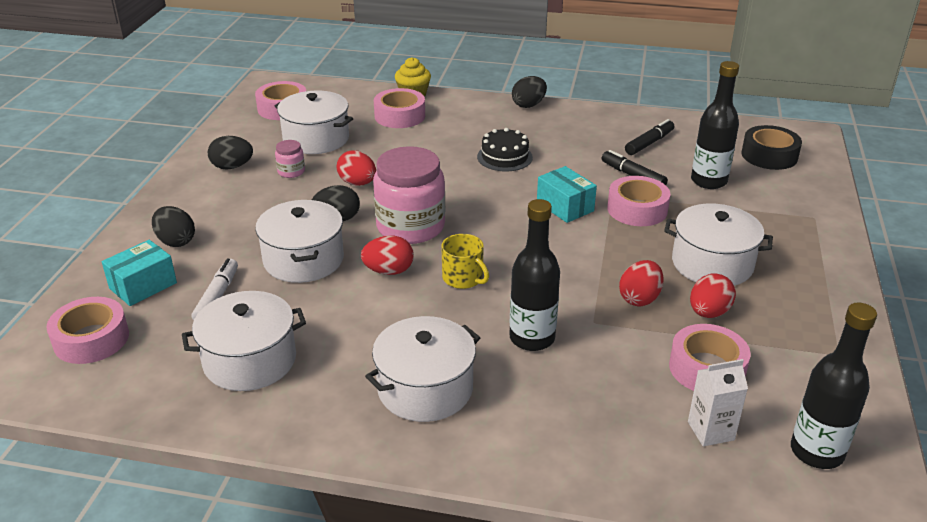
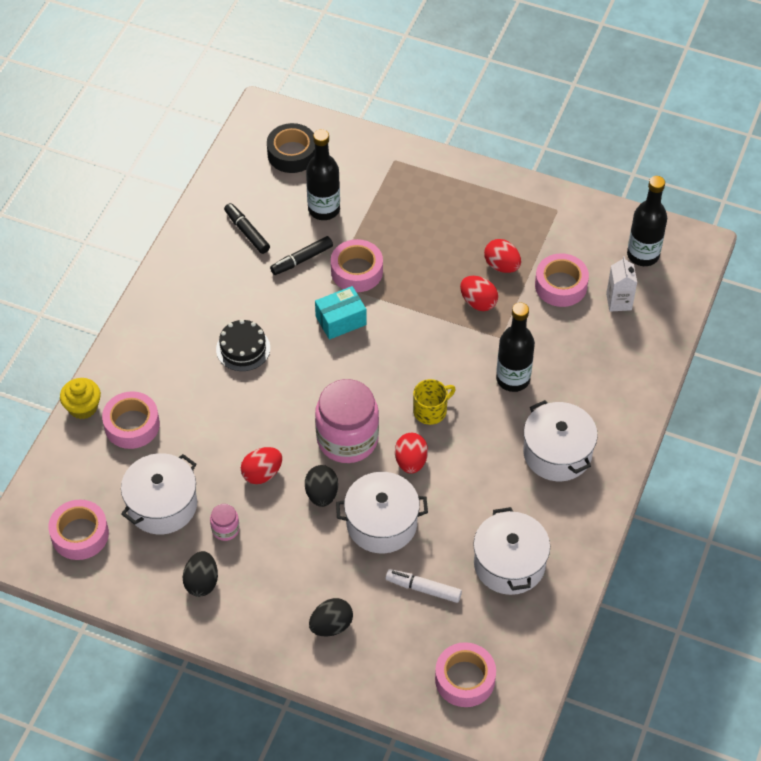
camera: 80 degrees left, 20 degrees up
turquoise box [102,240,177,306] -> none
black egg [512,76,547,108] -> none
white pot [664,204,773,286] -> none

